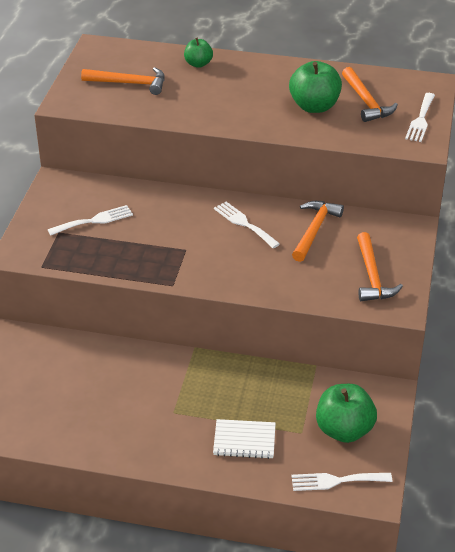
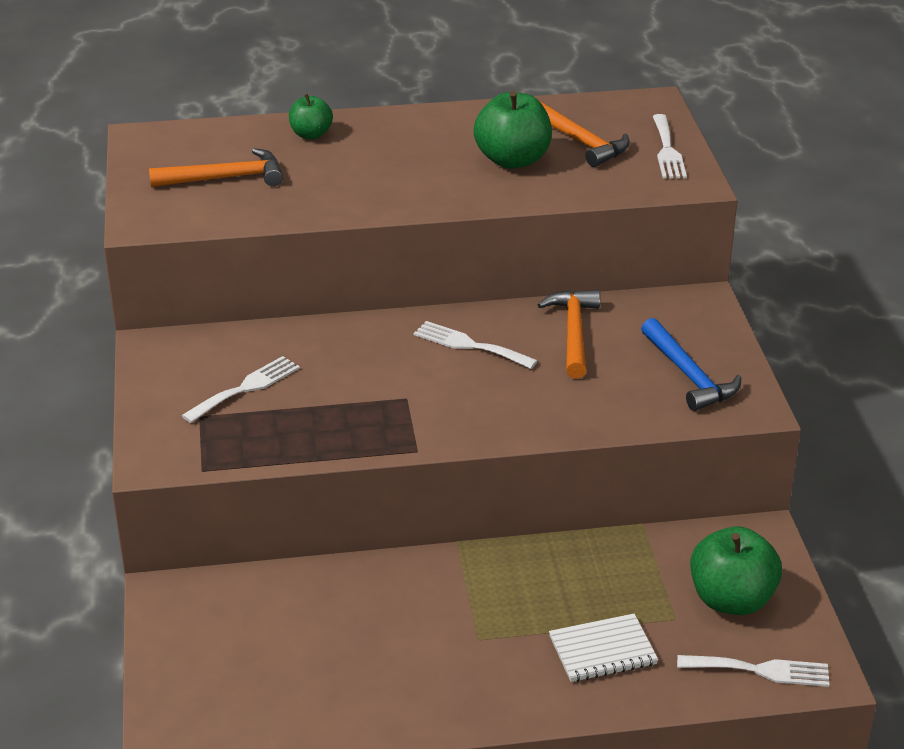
camera: 20 degrees left, 5 degrees down
white fork [291,473,392,491] -> white fork turned 150 degrees counterclockwise [677,655,829,687]
orange hammer [357,232,403,301] -> blue hammer [641,318,742,411]

